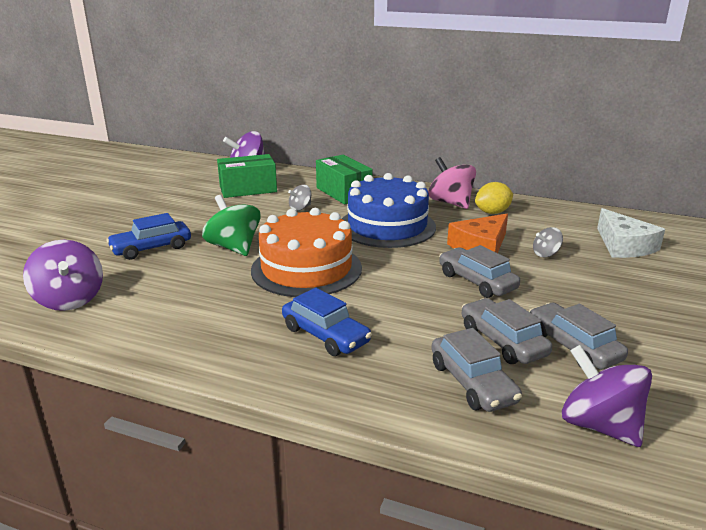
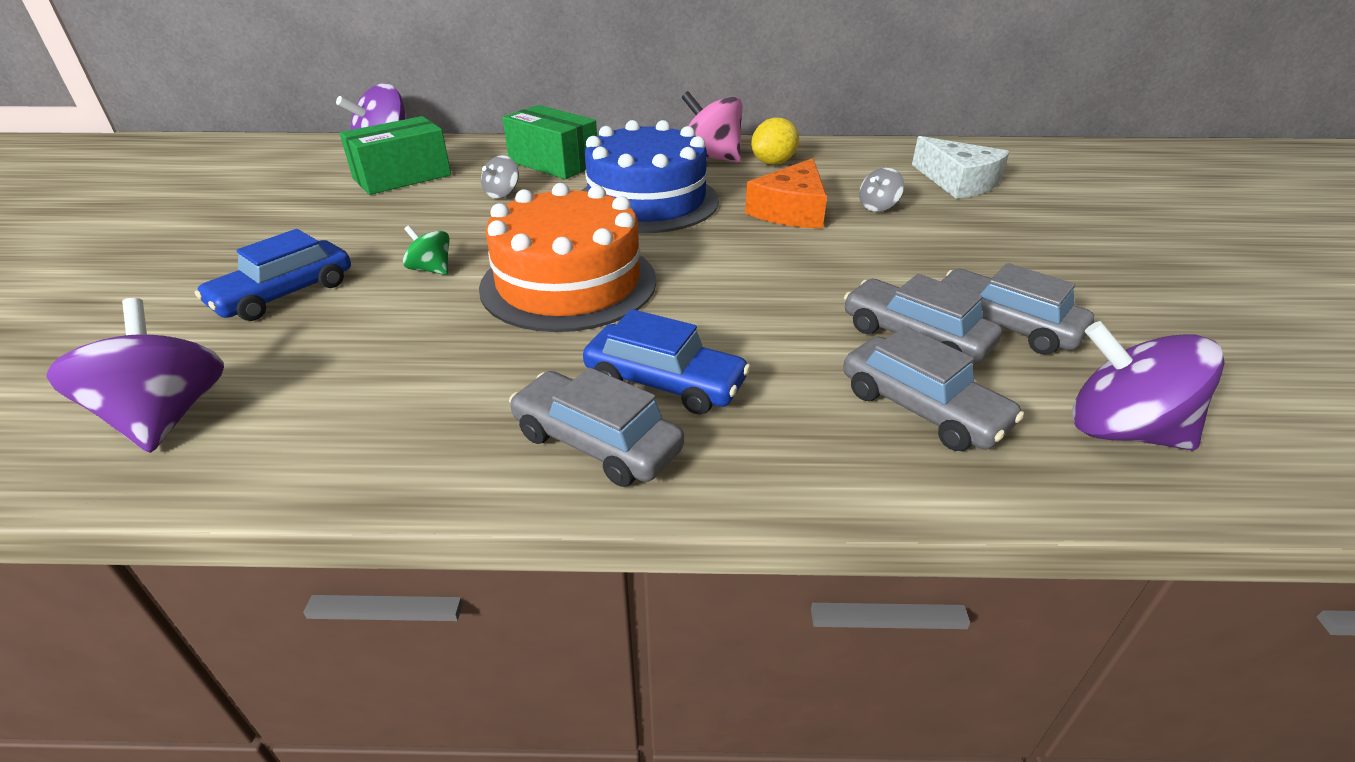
camera: 20 degrees left, 10 degrees up
purple spinning top [23,240,103,311] -> purple spinning top turned 150 degrees counterclockwise [46,298,224,453]
green spinning top [202,195,261,256] -> green spinning top [403,225,449,275], size x0.53
grey car [439,245,520,298] -> grey car moved to [509,367,684,487]

